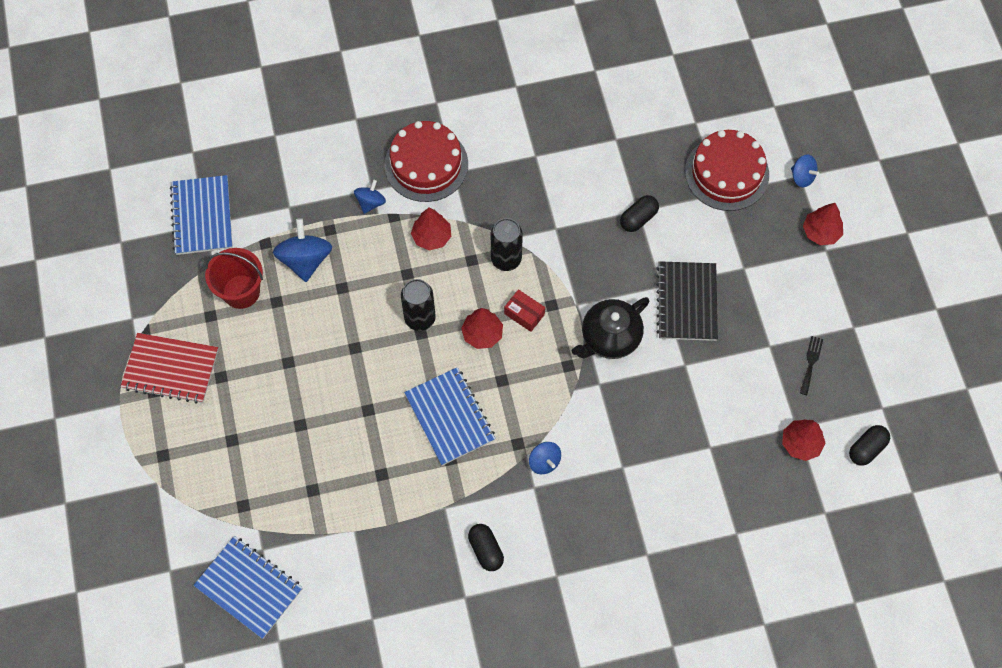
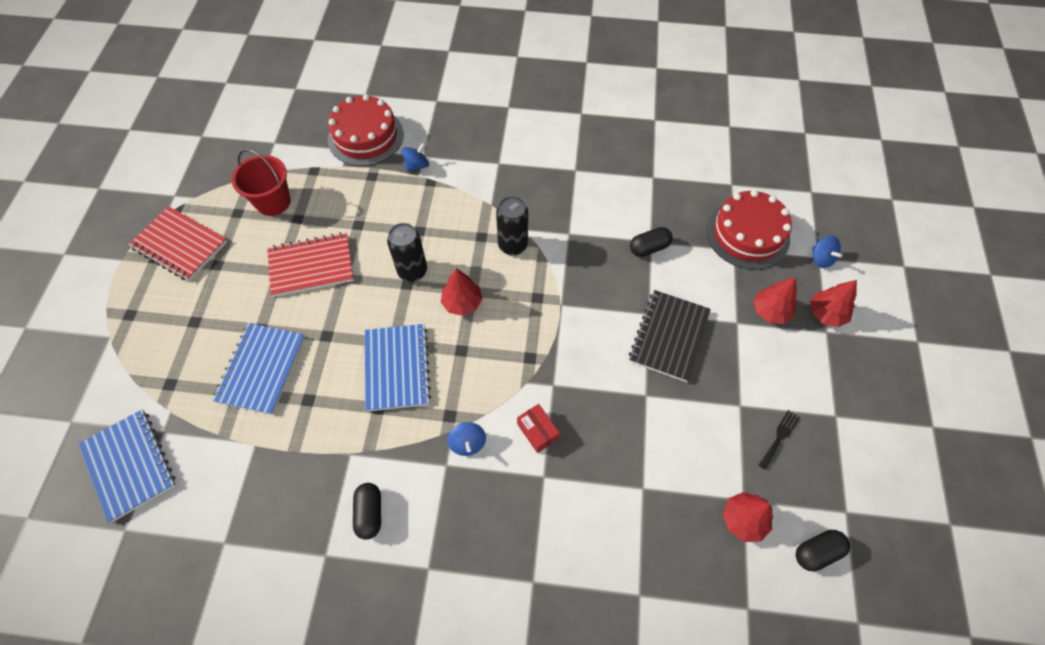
camera: 20 degrees right, 5 degrees down
blue notebook [170,175,233,255] -> blue notebook moved to [212,323,305,415]
blue spinning top [273,218,332,282] -> none
red cake [384,121,468,202] -> red cake moved to [328,94,404,166]
red tree [411,207,451,250] -> red tree moved to [753,277,797,324]
red box [504,289,545,332] -> red box moved to [517,404,560,453]
black teapot [572,297,649,359] -> none
none -> red notebook [267,232,354,297]

